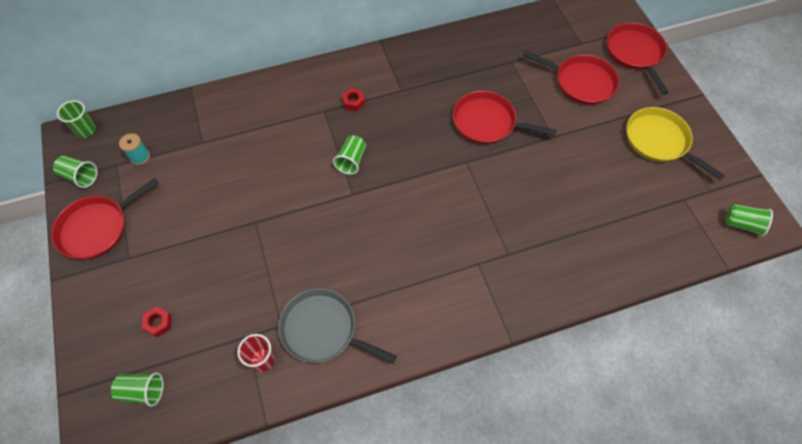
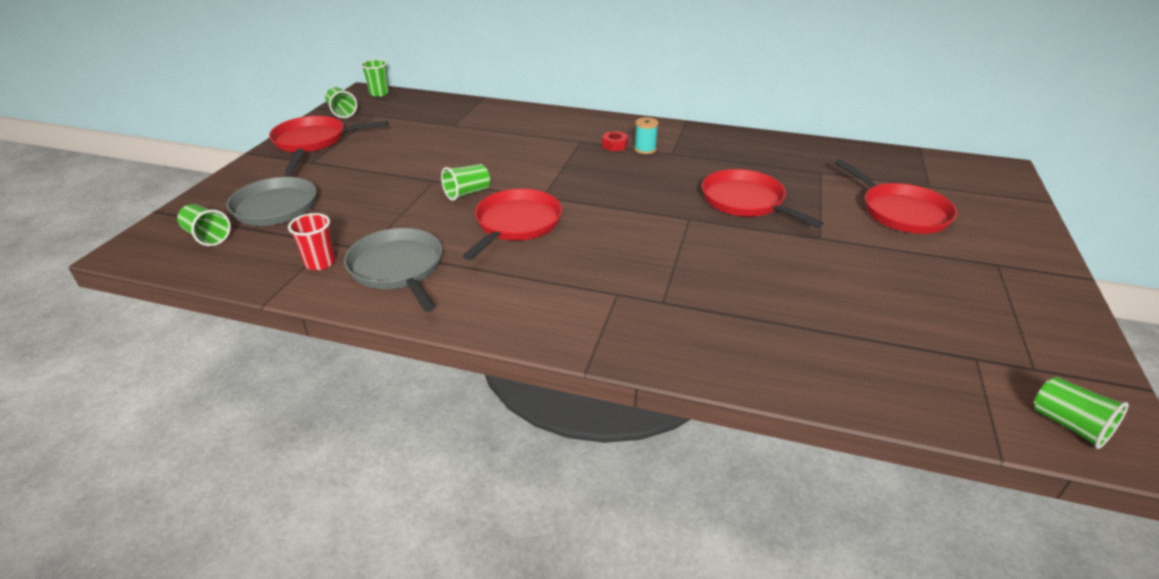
camera: 35 degrees right, 25 degrees down
turquoise spool [119,133,150,165] -> turquoise spool moved to [634,117,658,154]
red nut [141,307,172,337] -> grey pan [226,149,316,226]
green cup [333,135,366,175] -> green cup moved to [441,164,490,201]
red pan [607,23,669,95] -> red pan moved to [463,189,562,260]
yellow pan [626,107,725,180] -> none

